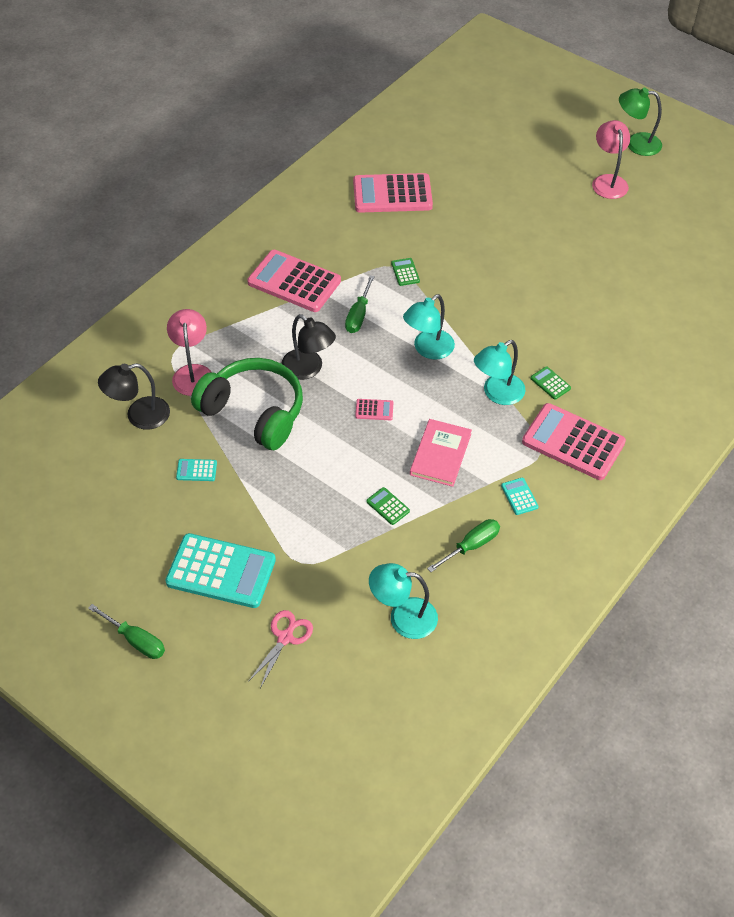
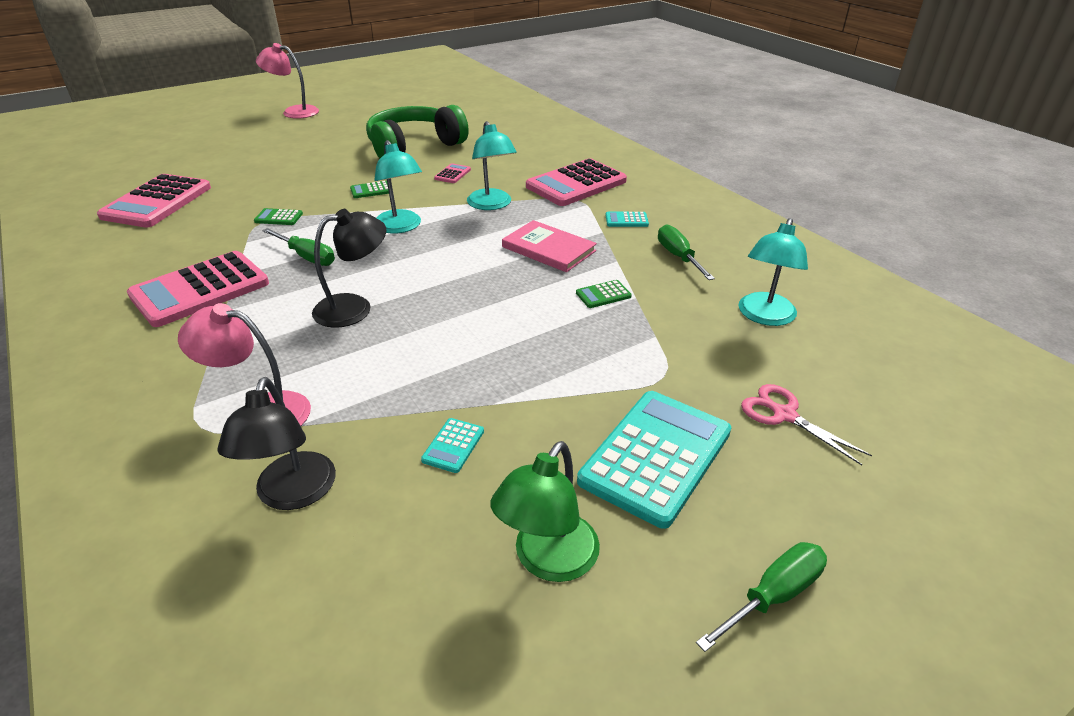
camera: 70 degrees left, 15 degrees down
green headphones [191,358,303,450] -> green headphones moved to [366,105,469,159]
pink calculator [355,399,393,420] -> pink calculator moved to [434,163,471,183]
green calculator [530,366,571,400] -> green calculator moved to [350,181,389,198]
green lamp [619,88,662,156] -> green lamp moved to [490,441,600,582]

